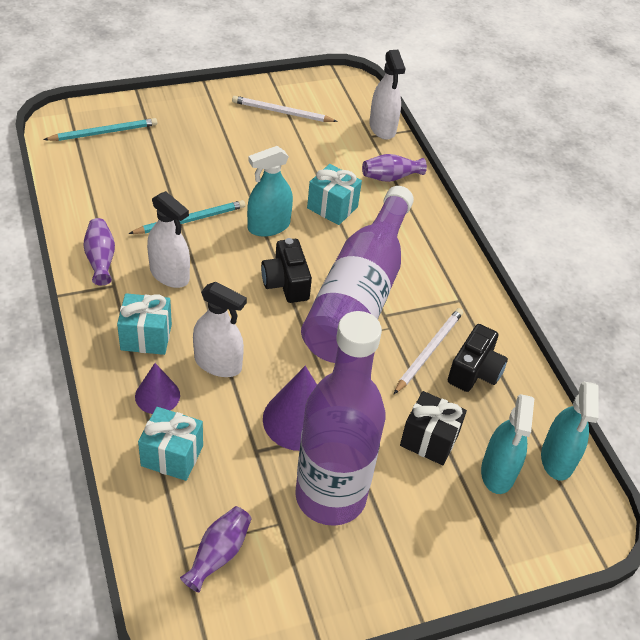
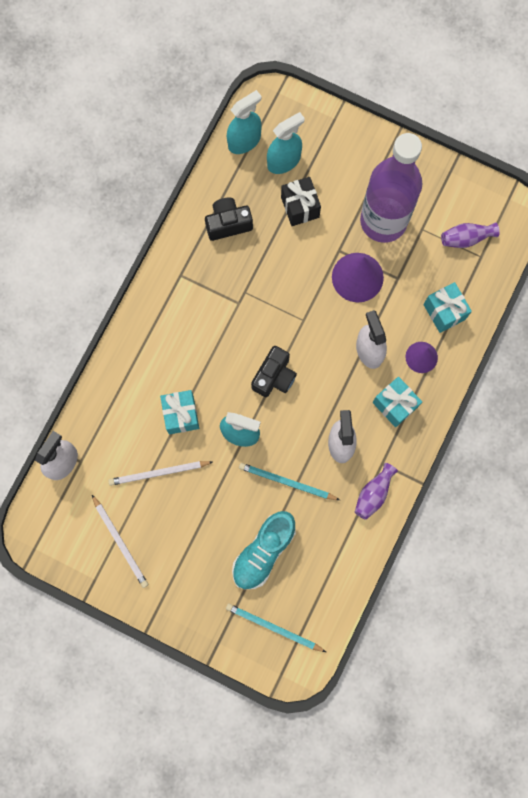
camera: 130 degrees left, 30 degrees up
purple bottle [301,186,414,363] -> none
purple vase [362,154,427,182] -> none
white pencil [394,308,463,394] -> white pencil moved to [108,461,213,486]
none -> turquoise shoe [232,511,296,589]

